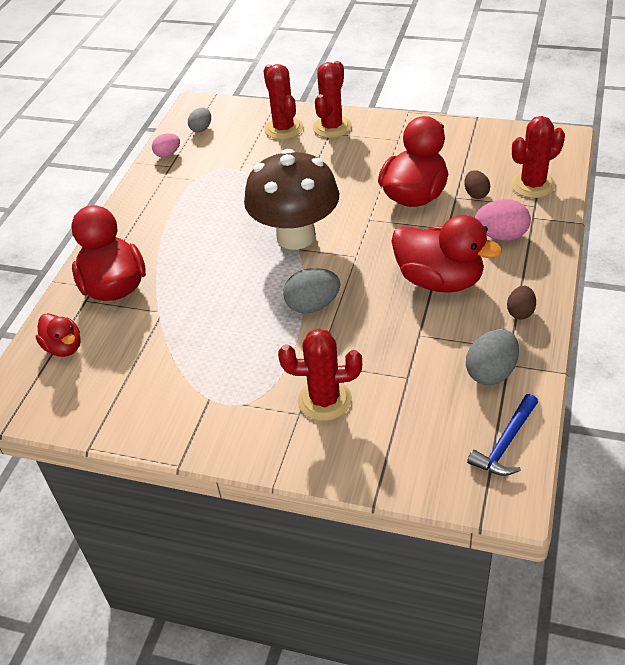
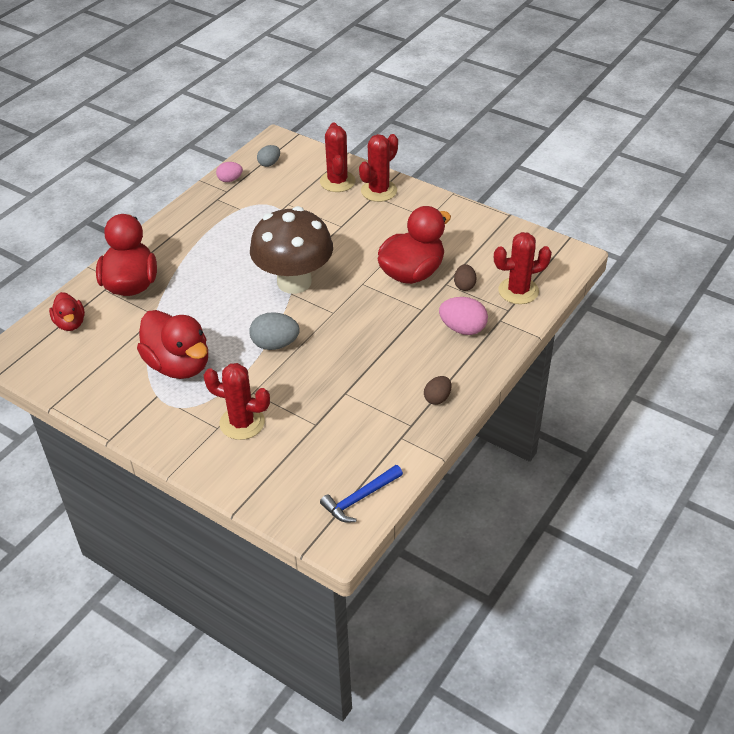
camera: 15 degrees right, 0 degrees up
red duck [391,215,502,293] -> red duck moved to [137,310,208,379]
grey egg [466,329,519,385] -> none

